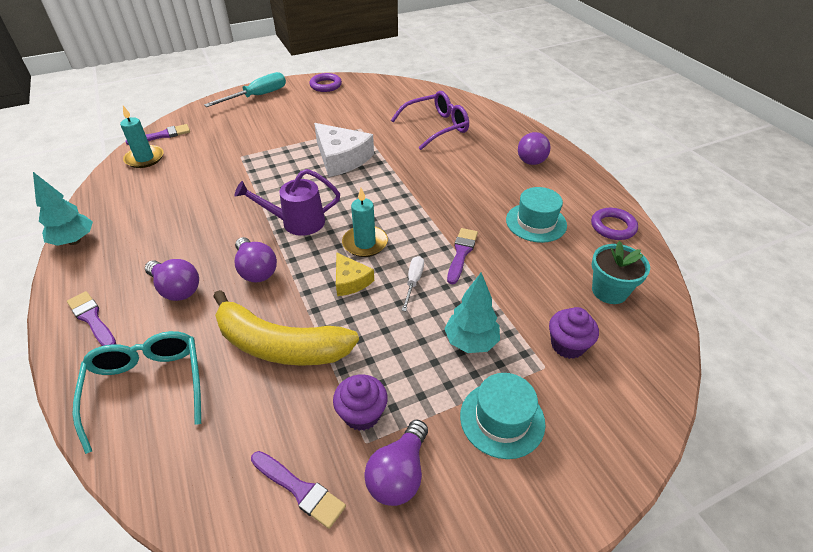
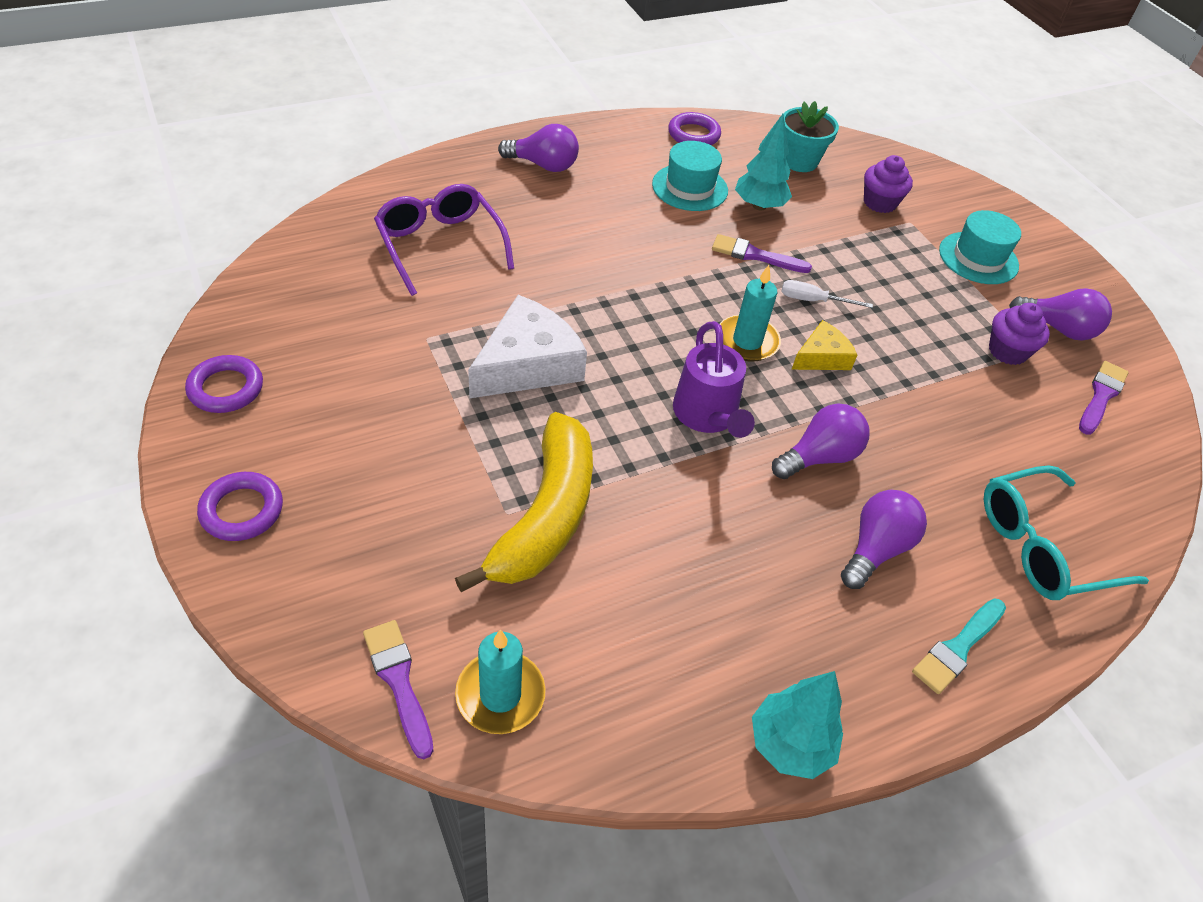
camera: 95 degrees left, 5 degrees up
purple brush [67,291,116,346] -> turquoise brush [912,598,1006,694]
turquoise screwdriver [204,72,286,107] -> purple ring [197,472,283,541]
yellow banana [213,290,359,366] -> yellow banana moved to [455,412,593,592]
turquoise tree [444,273,500,353] -> turquoise tree moved to [735,114,792,211]

